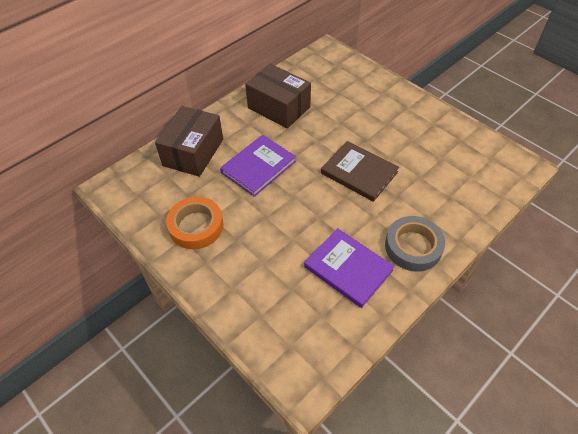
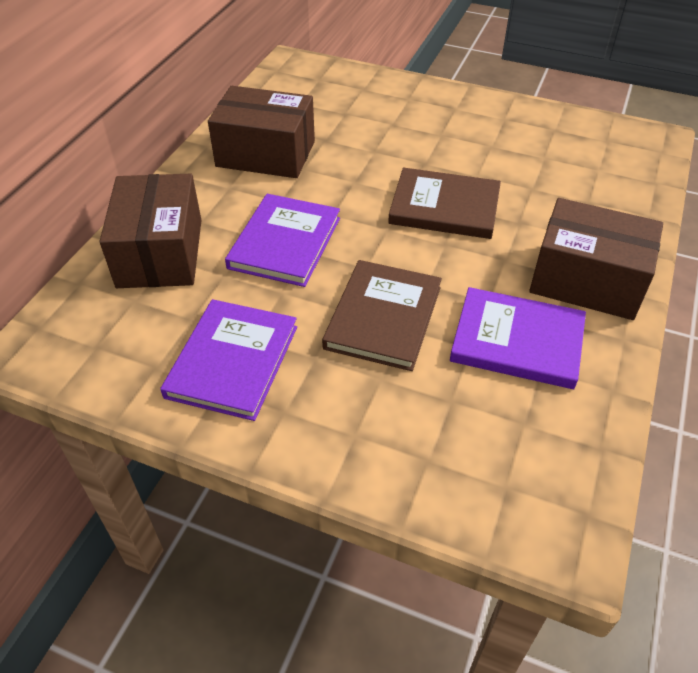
camera: 25 degrees left, 5 degrees down
orange tape [166,197,223,249] -> purple book [160,299,297,421]
grey tape [385,216,445,272] -> brown box [529,198,663,320]
none -> brown book [322,260,442,371]

